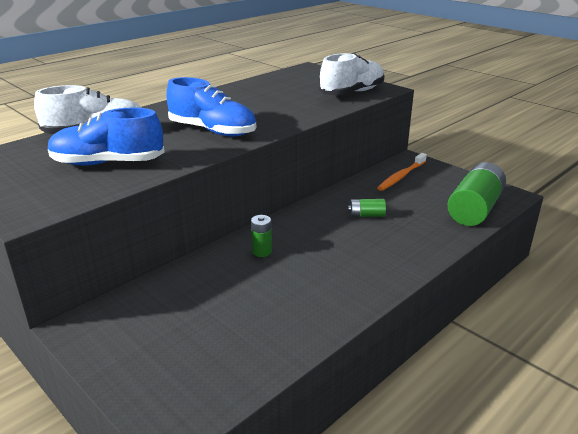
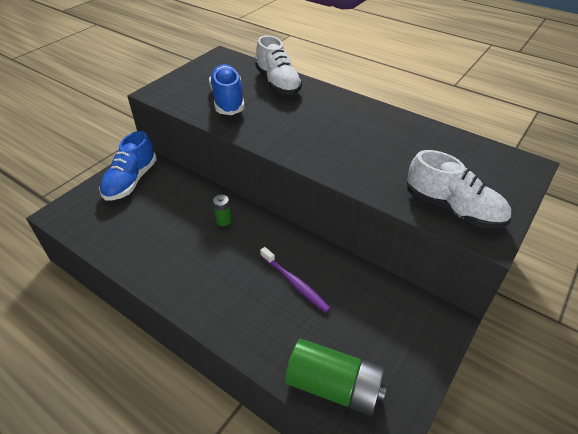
camera: 80 degrees right, 15 degrees up
blue shoe [166,77,256,136] -> blue shoe moved to [99,131,157,200]
green battery [348,199,386,217] -> purple toothbrush [260,247,331,313]
orange toothbrush [377,153,427,191] -> none

